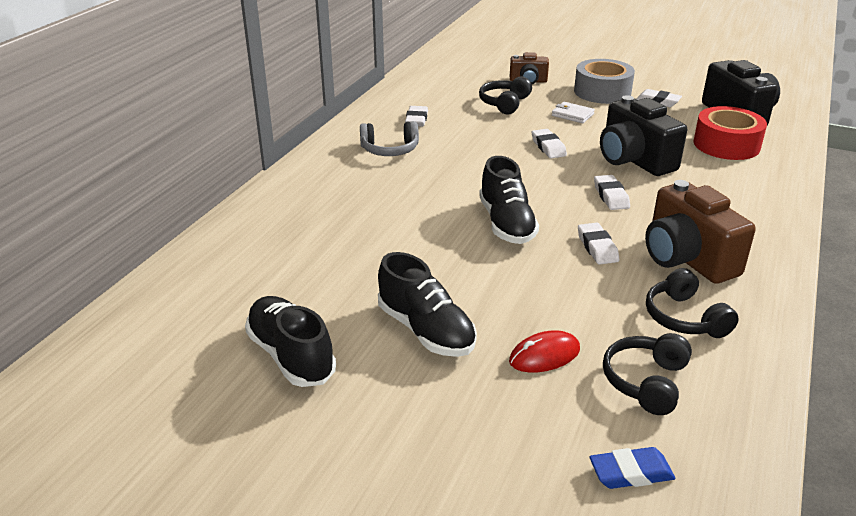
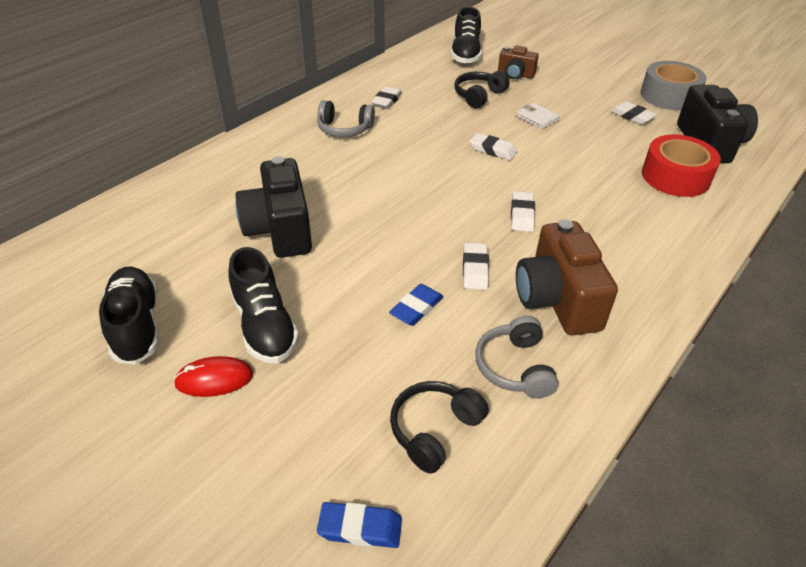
camera: 15 degrees right, 10 degrees up
black shoe [479,156,539,244] -> black shoe moved to [451,7,482,64]
red mouse [509,330,580,373] -> red mouse moved to [174,356,253,397]
white eraser [532,129,567,158] -> white eraser turned 60 degrees counterclockwise [470,133,517,160]
grey tape [574,59,635,104] -> grey tape moved to [640,61,706,110]
black camera [600,95,687,176] -> black camera moved to [235,156,312,258]
black headphones [646,268,739,338] -> grey headphones [475,316,559,398]
none -> blue eraser [389,284,444,326]

